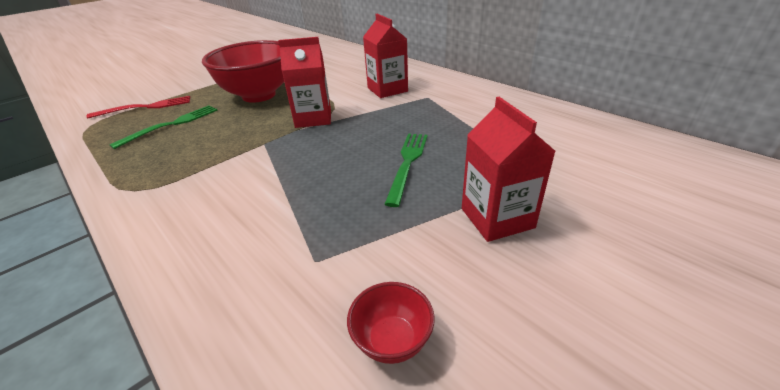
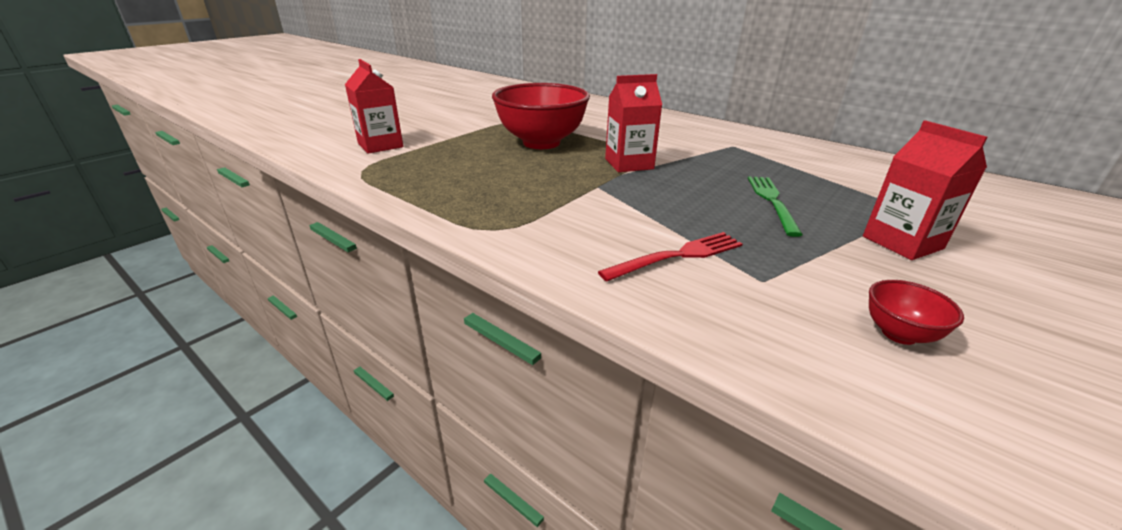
camera: 10 degrees left, 5 degrees down
red fork [86,96,190,119] -> red fork moved to [598,232,743,282]
green fork [109,105,218,149] -> none
red carton [363,14,408,98] -> red carton moved to [345,59,403,154]

